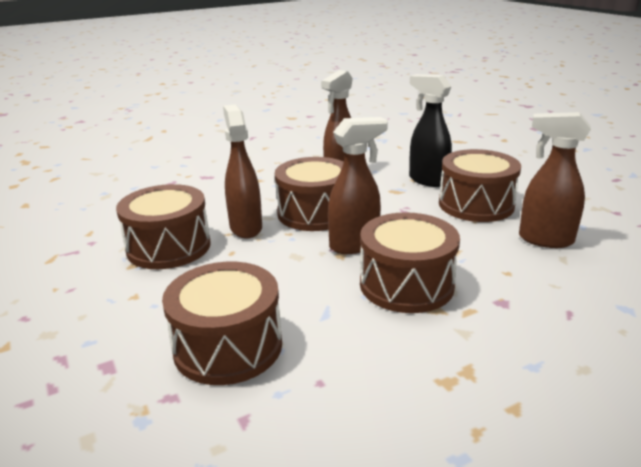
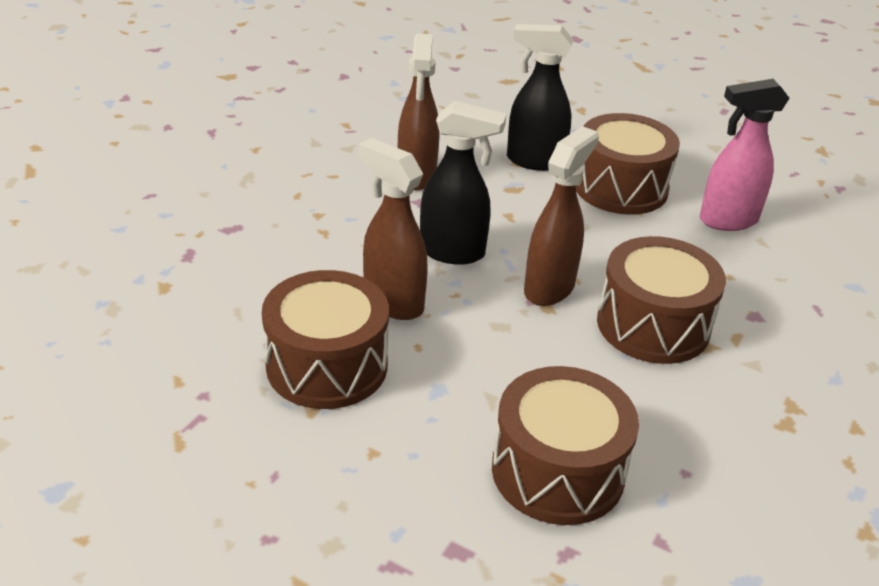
camera: 35 degrees left, 10 degrees up
brown drum [275,157,344,231] -> black spray bottle [420,101,506,265]
brown spray bottle [519,112,591,248] -> pink spray bottle [700,79,789,231]

